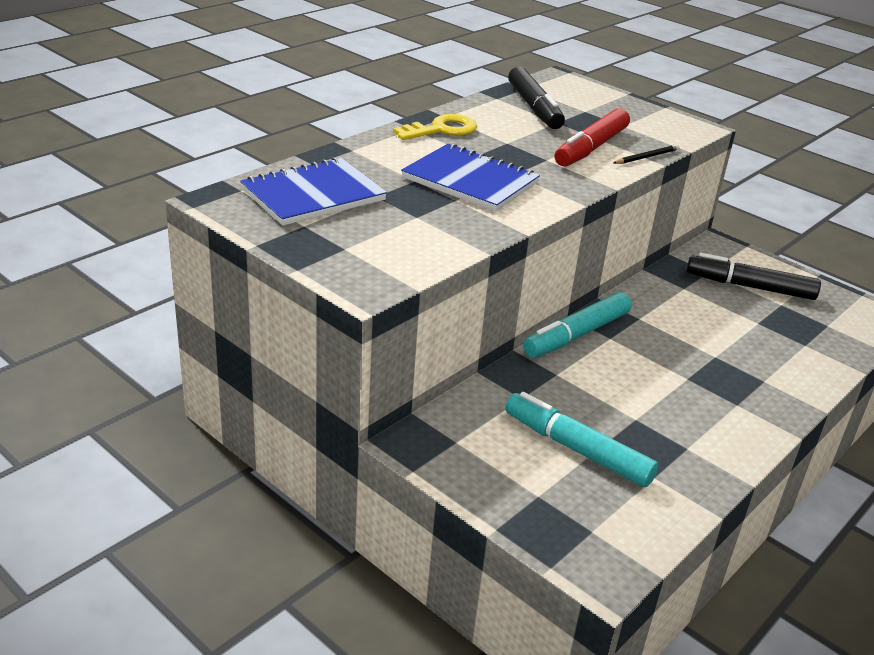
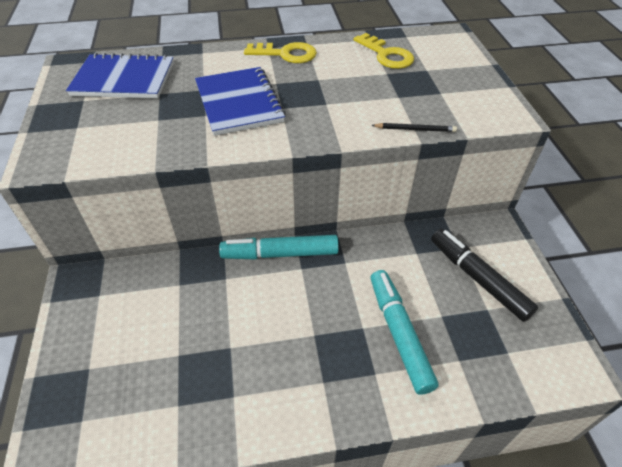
camera: 40 degrees right, 15 degrees up
turquoise marker [505,392,658,487] -> turquoise marker moved to [371,270,439,395]
black marker [508,66,565,129] -> yellow key [353,33,414,69]
red marker [555,108,630,167] -> none

